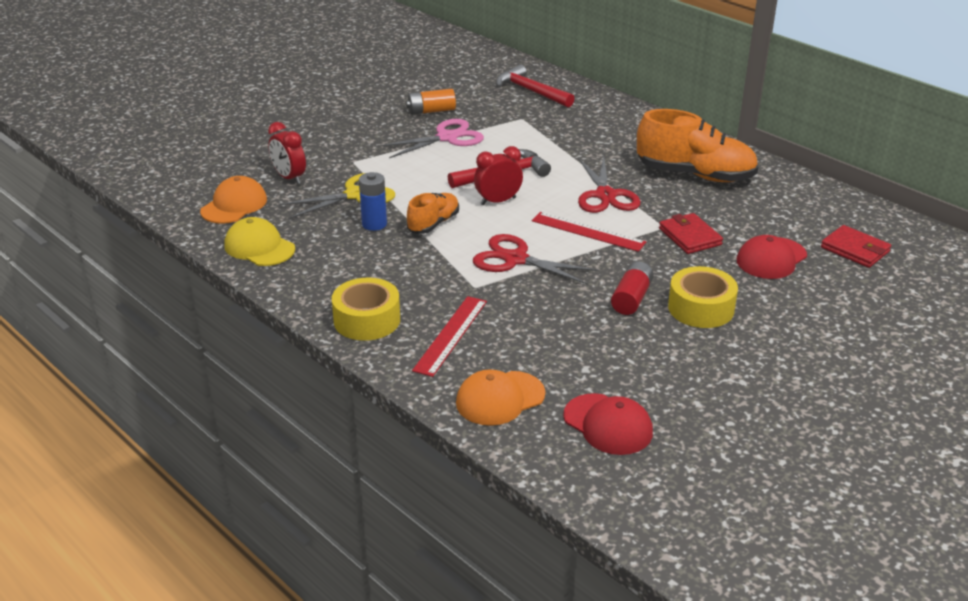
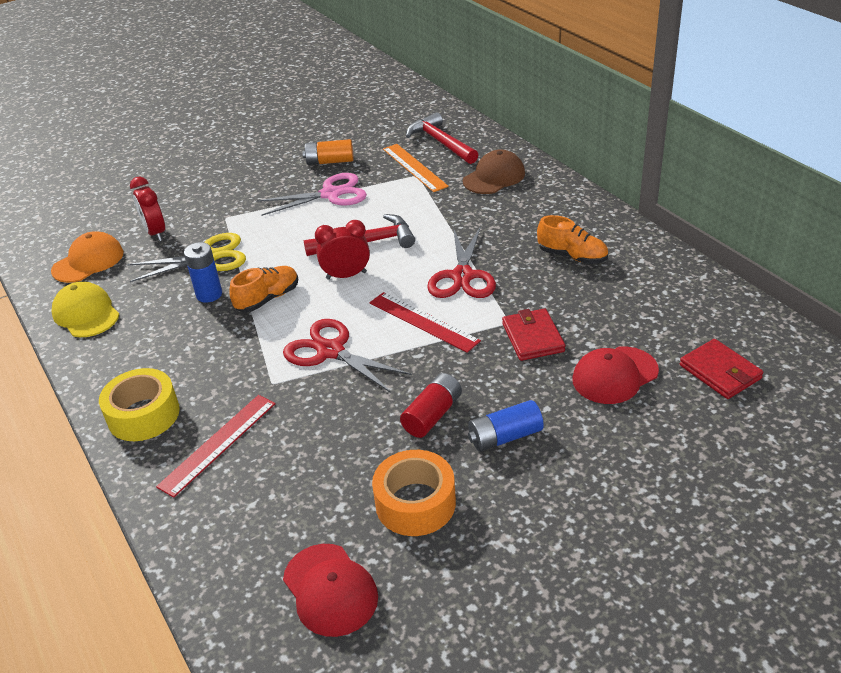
camera: 15 degrees right, 5 degrees up
orange cap [456,369,545,426] -> none
orange shoe [637,109,758,182] -> orange shoe [537,215,608,264], size x0.55
yellow tape [668,266,738,328] -> blue battery [468,400,544,452]
none -> orange tape [372,450,456,536]
none -> orange ruler [383,144,449,192]
none -> brown cap [463,149,525,194]

